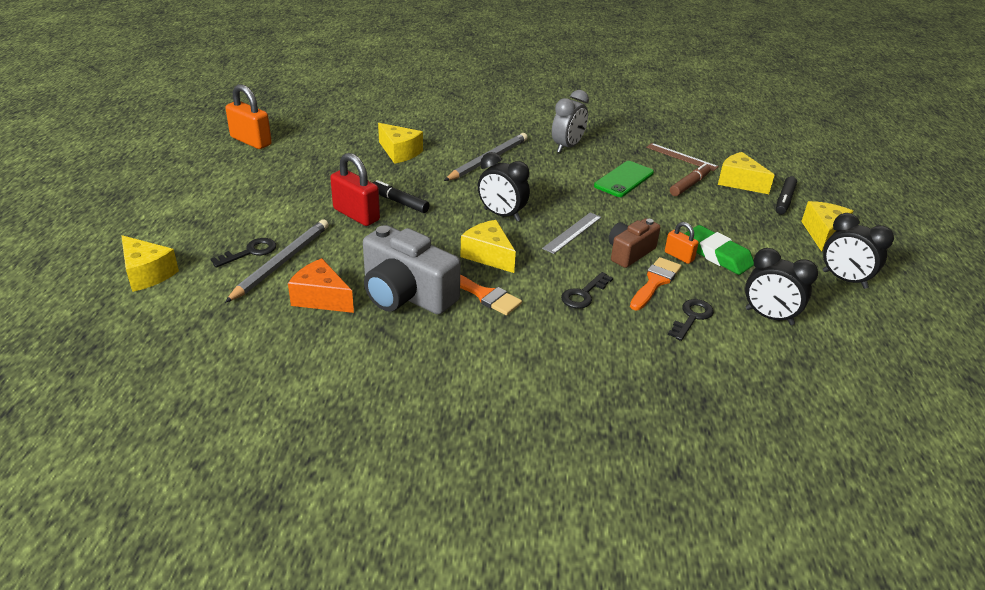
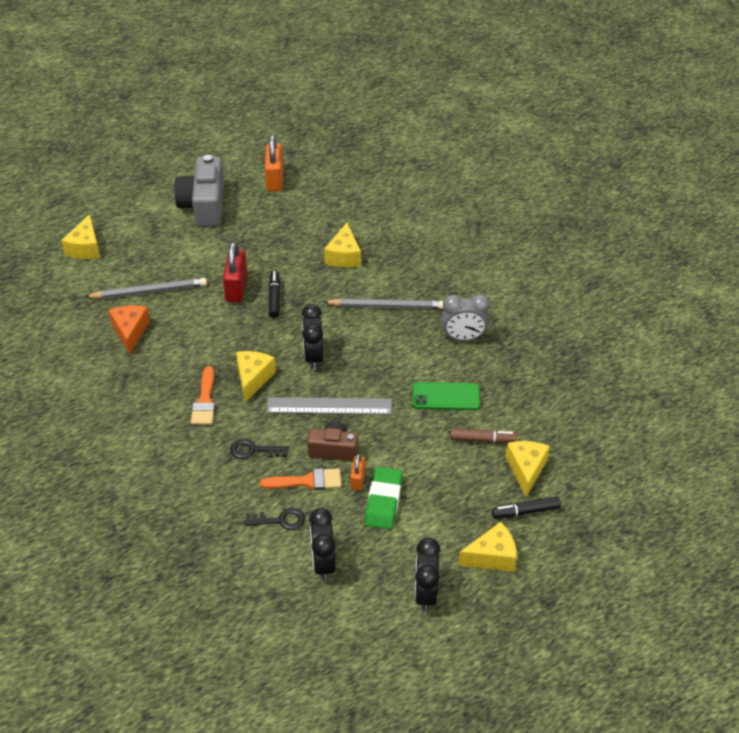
camera: 55 degrees right, 10 degrees up
black key [210,238,276,268] -> none
grey camera [363,225,461,315] -> grey camera moved to [174,155,224,227]
grey ruler [542,212,601,254] -> grey ruler [266,397,392,414], size x1.57
brown ruler [646,143,719,171] -> none

